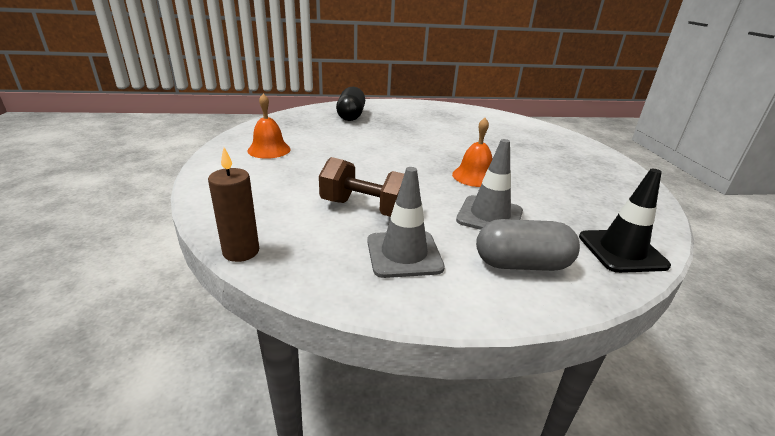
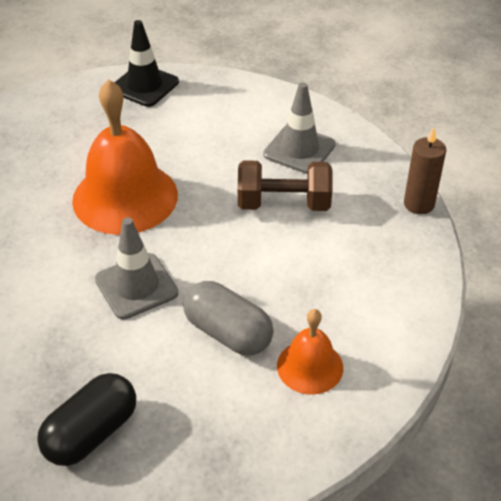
camera: 140 degrees left, 15 degrees up
brown dumbbell [319,157,404,217] -> brown dumbbell turned 60 degrees counterclockwise [238,160,332,211]
orange bell [452,118,492,187] -> orange bell [72,80,178,235], size x1.89
grey traffic cone [456,139,523,230] -> grey traffic cone moved to [95,217,179,319]
grey capsule [476,219,580,271] -> grey capsule moved to [183,281,273,356]

